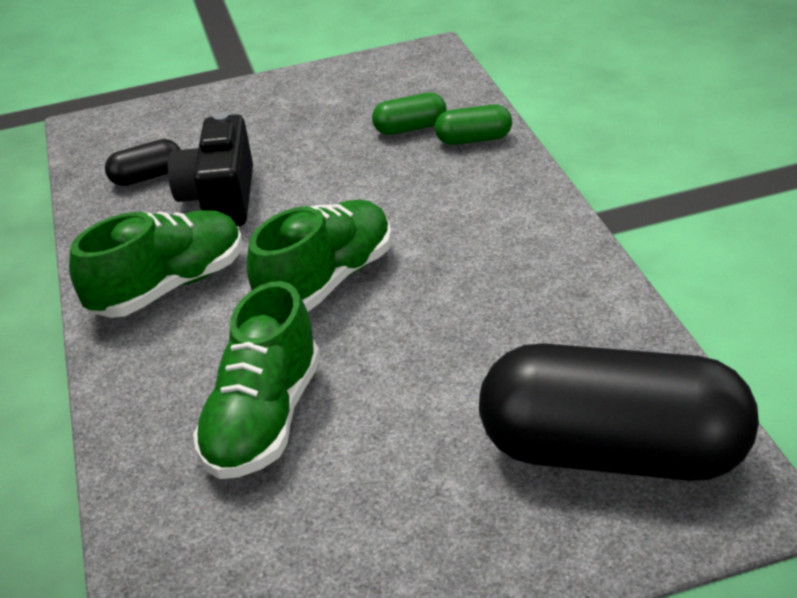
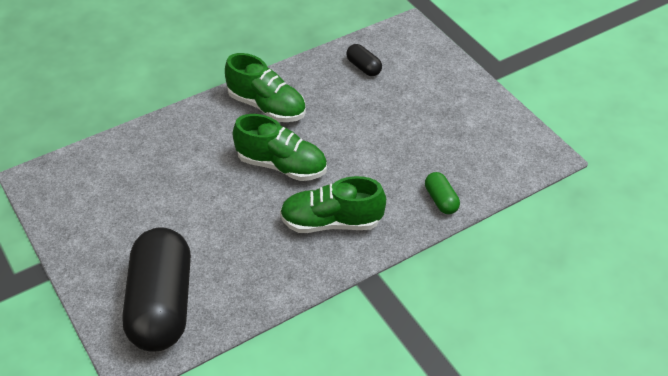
camera: 70 degrees right, 10 degrees up
black camera [168,112,253,226] -> none
green shoe [193,281,320,479] -> green shoe moved to [280,176,386,233]
green capsule [372,93,447,135] -> none

